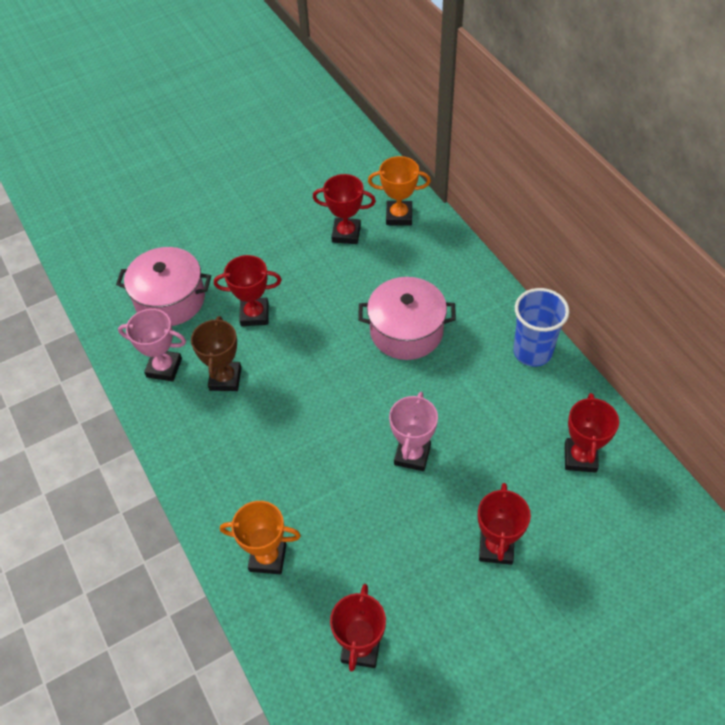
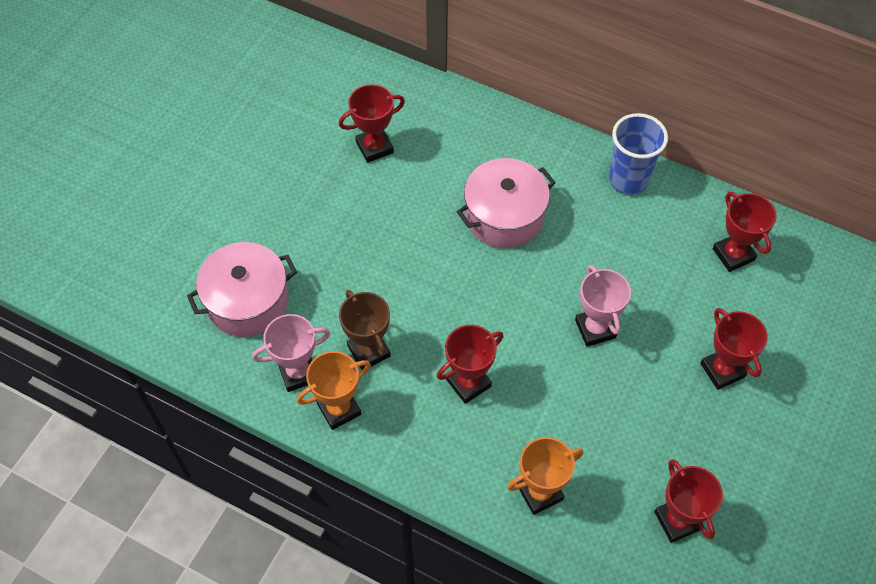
camera: 35 degrees left, 5 degrees up
red trophy [214,255,282,326] -> red trophy moved to [437,325,503,404]
orange trophy [368,156,431,225] -> orange trophy moved to [297,351,371,430]

